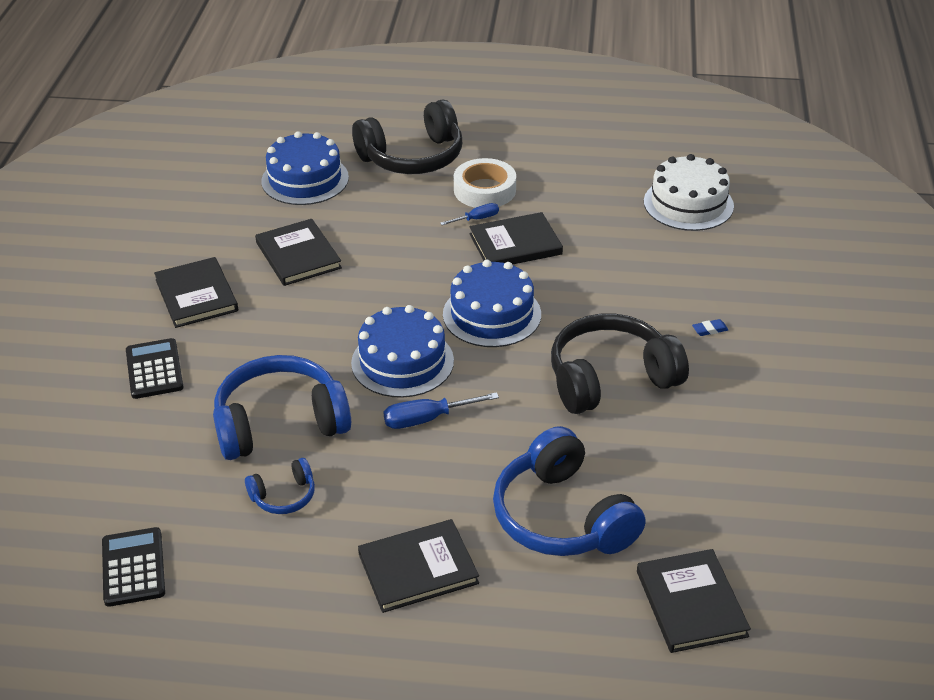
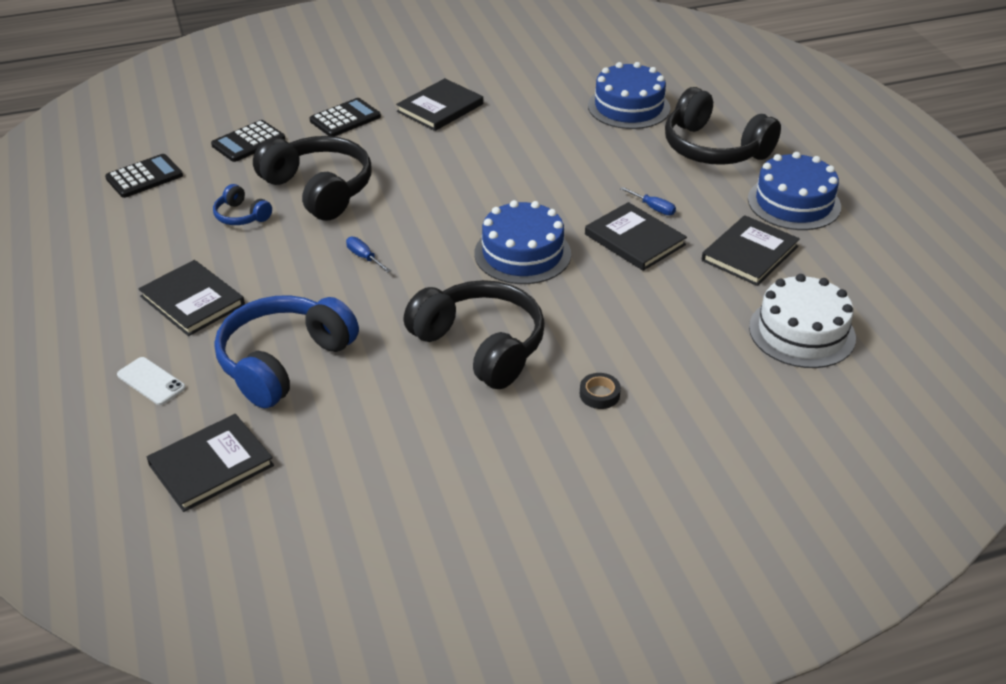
camera: 65 degrees right, 0 degrees up
blue headphones [213,355,351,460] -> black headphones [253,136,371,221]
black book [255,219,342,286] -> black book moved to [702,215,800,286]
blue cake [351,305,454,398] -> blue cake moved to [748,152,841,230]
blue screwdriver [383,392,499,429] -> blue screwdriver [346,237,391,273], size x0.64
white tape [454,158,516,208] -> none
blue eraser [692,319,728,336] -> black tape [580,373,621,409]
none -> white phone [117,357,186,405]
none -> black calculator [211,120,285,162]

